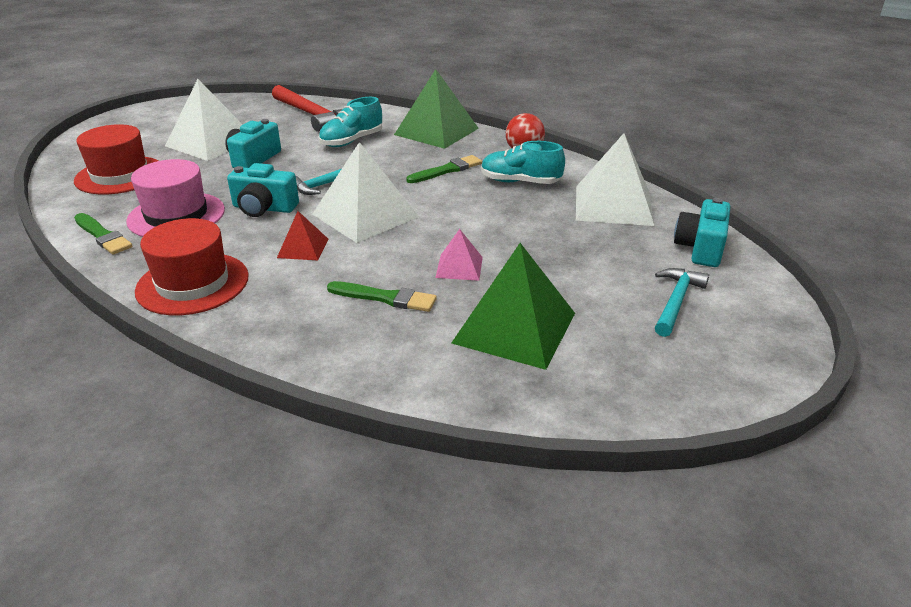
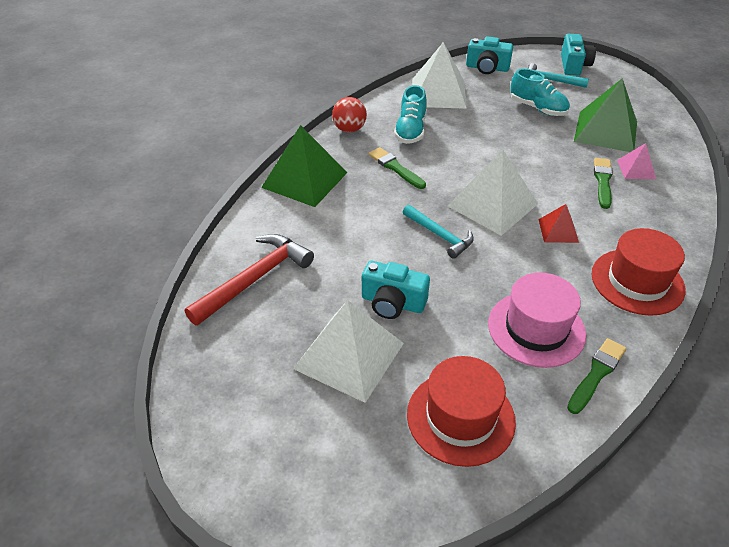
camera: 95 degrees left, 10 degrees up
turquoise camera [227,163,299,217] -> turquoise camera moved to [561,34,596,75]
turquoise shoe [319,97,382,147] -> turquoise shoe moved to [510,68,570,116]
pink pyramid [435,229,483,281] -> pink pyramid moved to [617,143,656,179]

